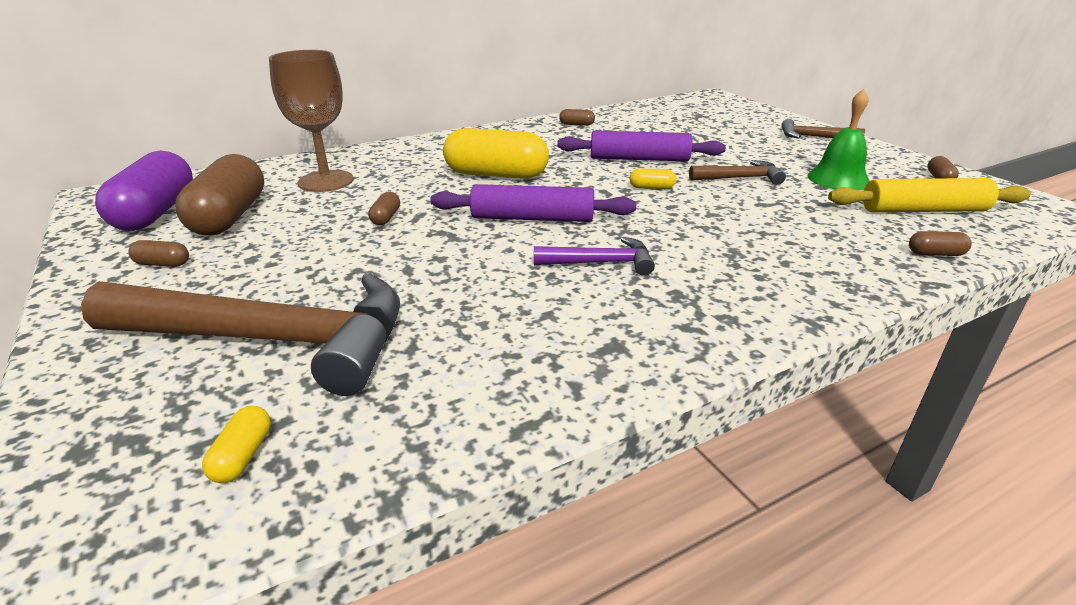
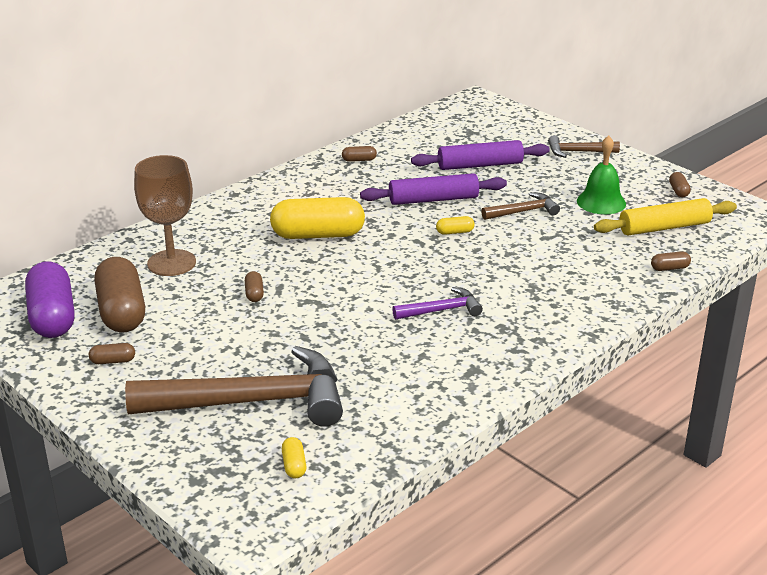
camera: 15 degrees left, 0 degrees up
purple rolling pin [430,184,636,222] -> purple rolling pin moved to [411,140,550,170]

